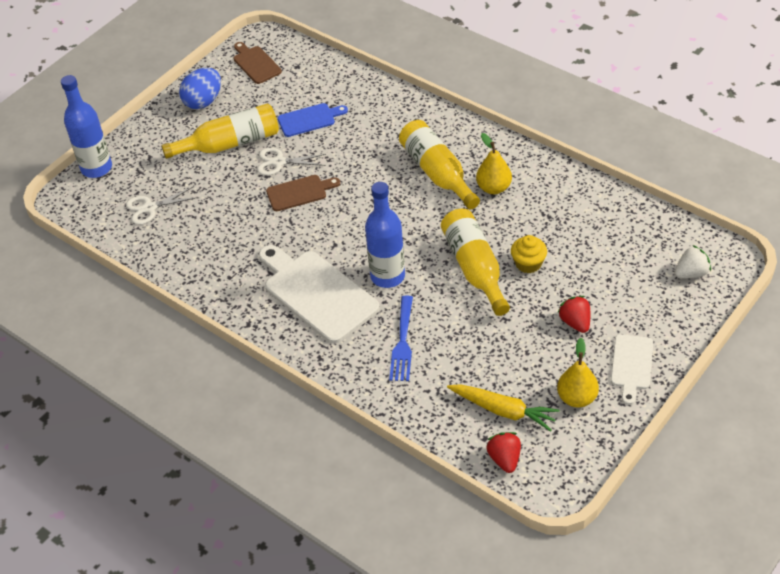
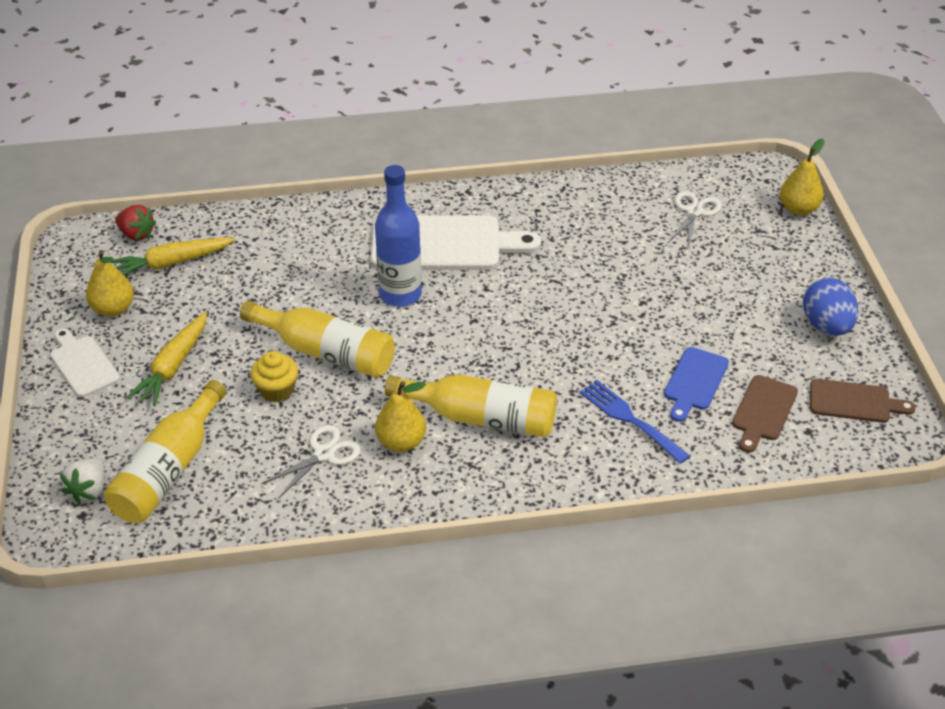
camera: 130 degrees right, 5 degrees down
blue bottle [61,75,112,178] -> yellow pear [780,139,825,215]
yellow bottle [161,104,279,159] -> yellow bottle moved to [104,380,226,523]
white scissors [257,148,326,176] -> white scissors moved to [261,425,361,499]
brown cutting board [266,175,340,211] -> brown cutting board moved to [732,375,798,453]
blue fork [389,296,413,381] -> blue fork moved to [579,380,690,464]
red strawberry [557,296,590,333] -> yellow carrot [126,311,207,406]

